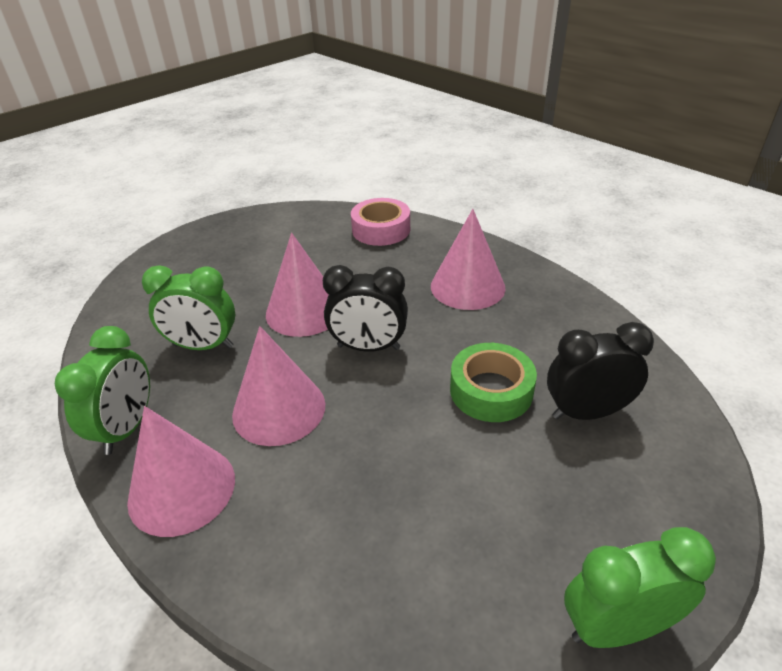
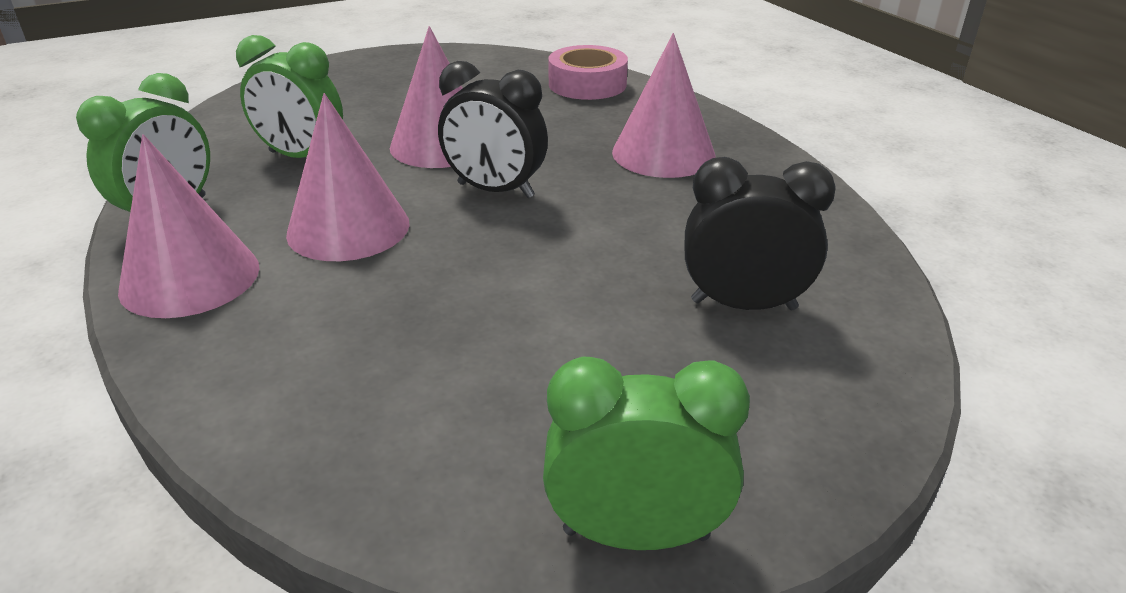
camera: 15 degrees right, 5 degrees down
green tape [450,343,537,422] -> none

